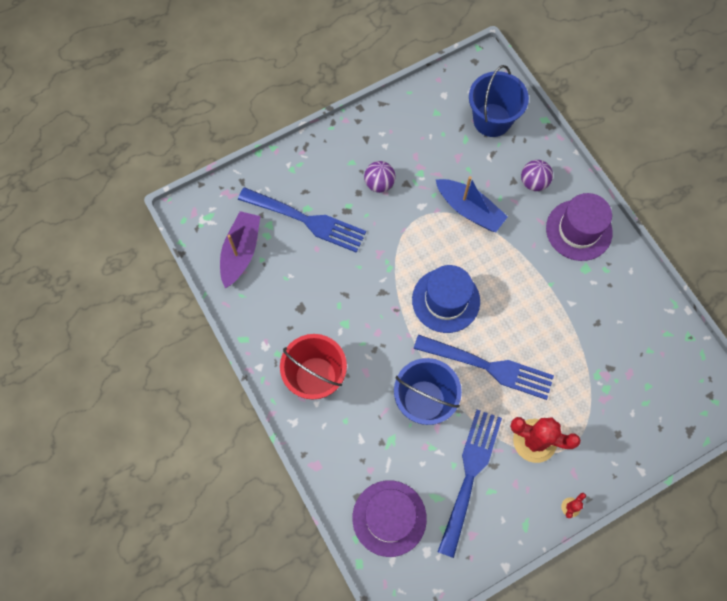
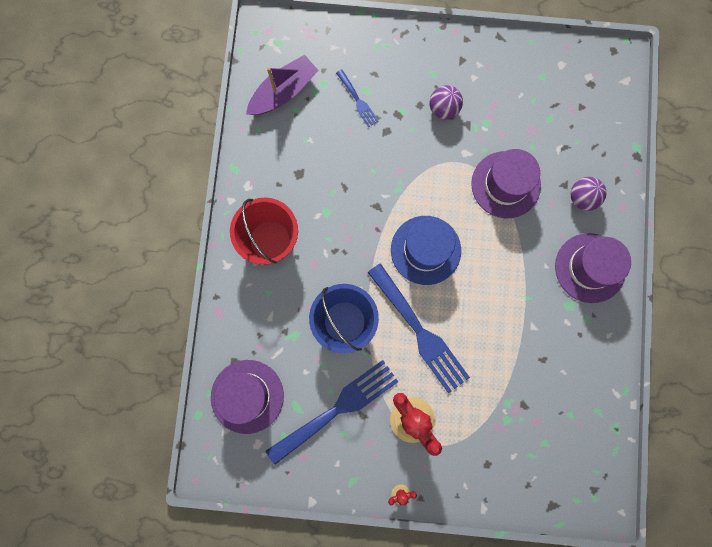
camera: 35 degrees right, 10 degrees up
blue fork [238,187,366,253] -> blue fork [336,69,378,127], size x0.48
blue boat [436,176,508,232] -> purple hat [471,149,541,218]
blue bucket [469,65,529,137] -> none

